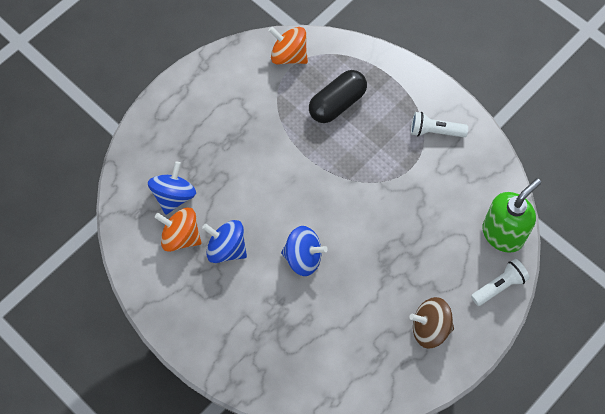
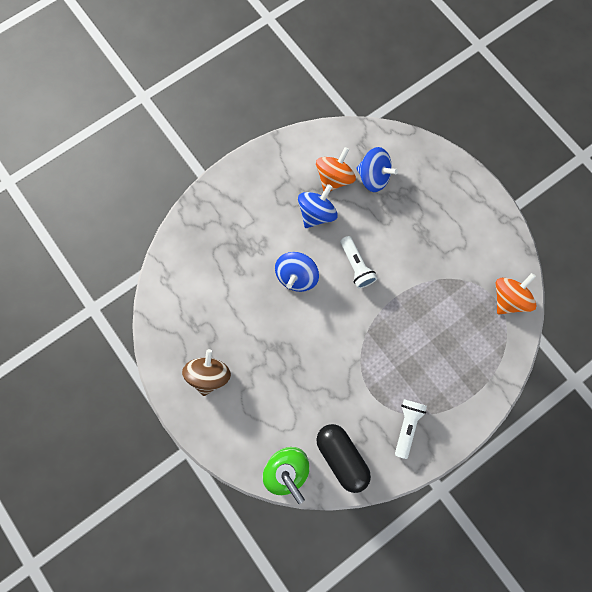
camera: 100 degrees right, 10 degrees up
black capsule [309,70,367,123] -> black capsule moved to [316,424,371,493]
white flashlight [471,259,530,306] -> white flashlight moved to [340,236,377,289]

